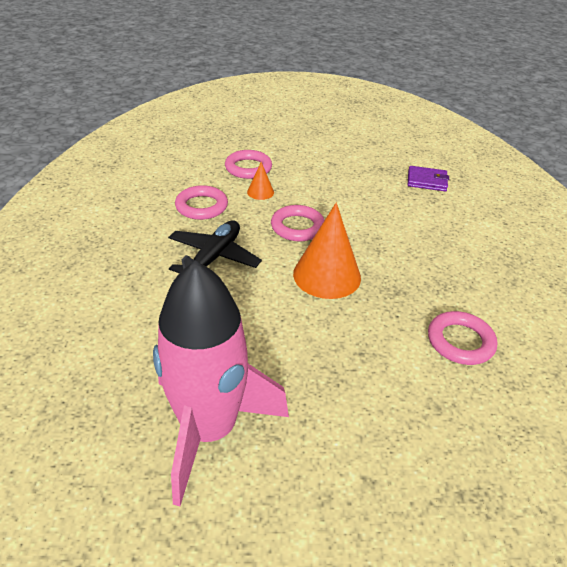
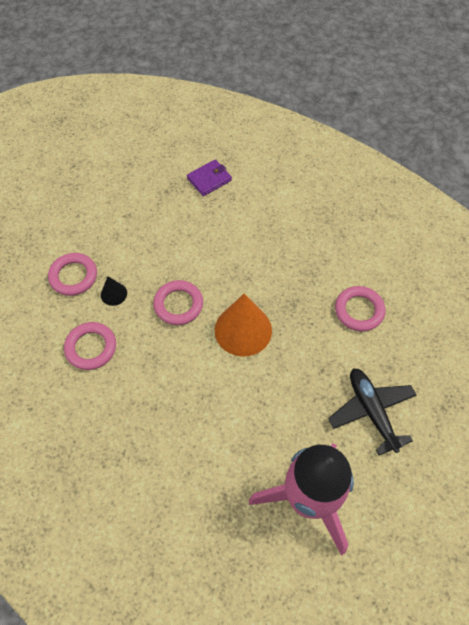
camera: 45 degrees left, 20 degrees up
black plane [168,220,262,273] -> black plane moved to [328,368,417,455]
orange cone [247,162,274,200] -> black cone [101,277,127,306]

